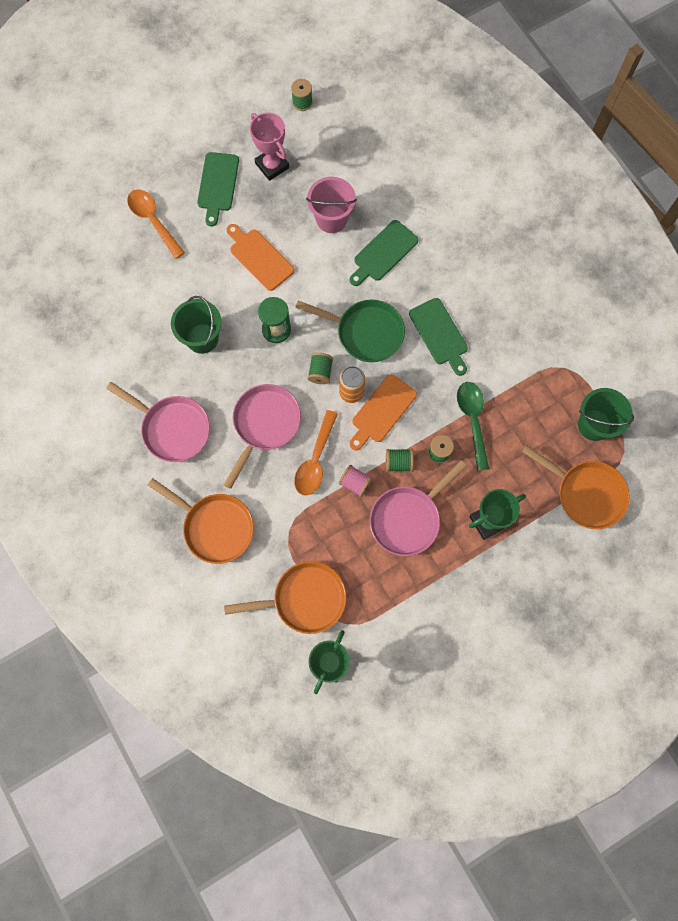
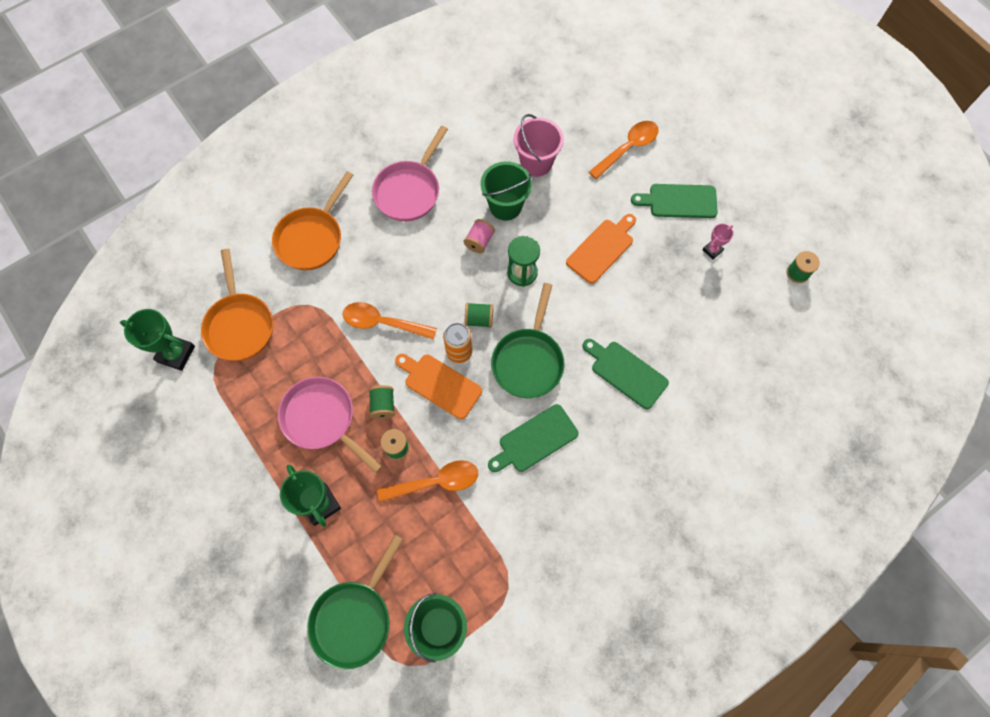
camera: 85 degrees right, 5 degrees down
pink pan [224,384,301,489] -> none
pink trophy [250,113,289,181] -> pink trophy [702,224,733,259], size x0.54
pink bucket [306,177,357,233] -> pink bucket moved to [514,114,564,177]
pink spool [339,465,373,497] -> pink spool moved to [463,219,495,253]
green spoon [457,382,489,471] -> orange spoon [377,460,478,502]
orange pan [522,445,630,529] -> green pan [307,535,404,669]

